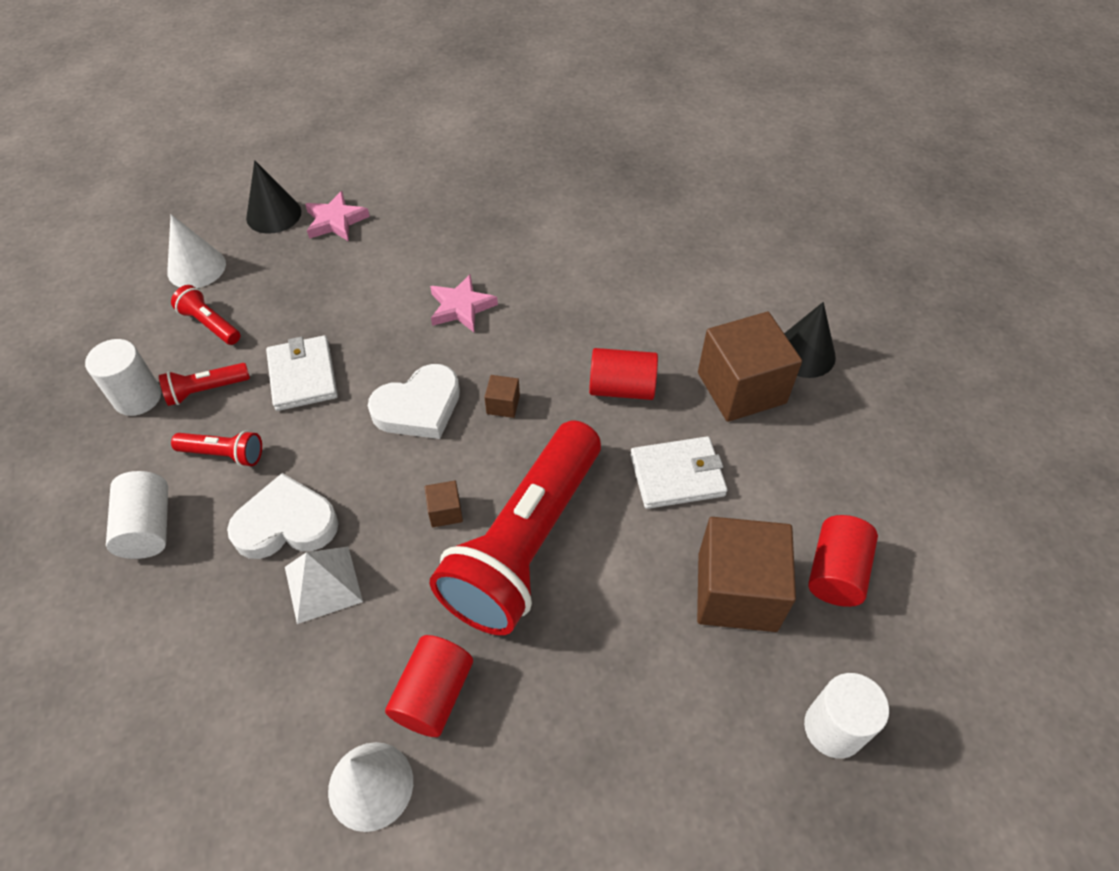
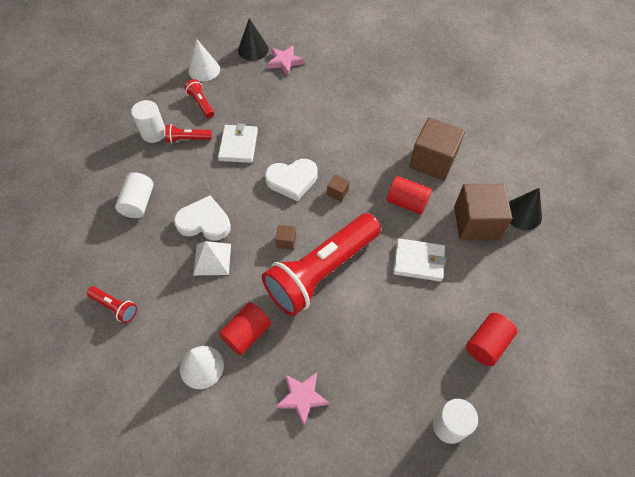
camera: 20 degrees right, 5 degrees up
red flashlight [171,430,262,467] -> red flashlight moved to [87,287,137,323]
pink star [430,274,498,332] -> pink star moved to [276,372,330,426]
brown cube [697,517,796,632] -> brown cube moved to [409,117,465,181]

